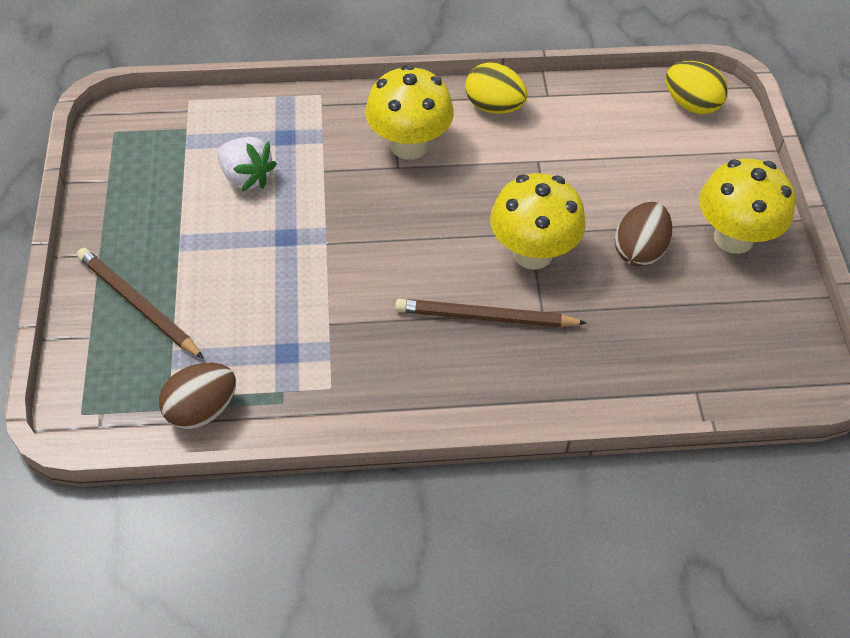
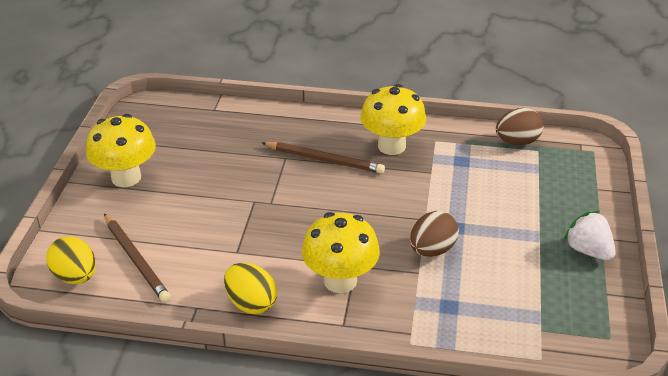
camera: 165 degrees left, 15 degrees down
brown pencil [77,248,204,359] -> brown pencil moved to [104,213,171,302]
white strawberry [217,137,277,191] -> white strawberry moved to [564,211,616,260]
yellow mushroom [490,173,586,270] -> yellow mushroom moved to [361,84,426,155]
brown egg [615,202,672,267] -> brown egg moved to [410,211,459,257]

